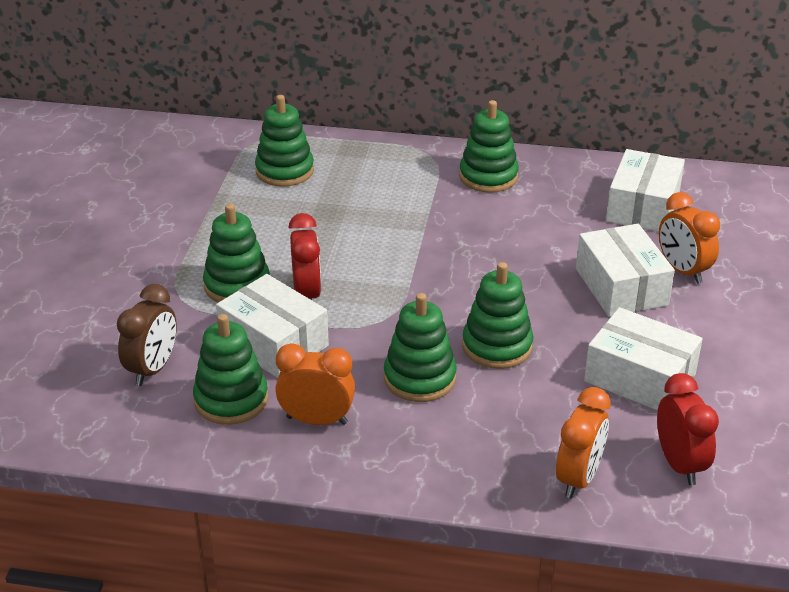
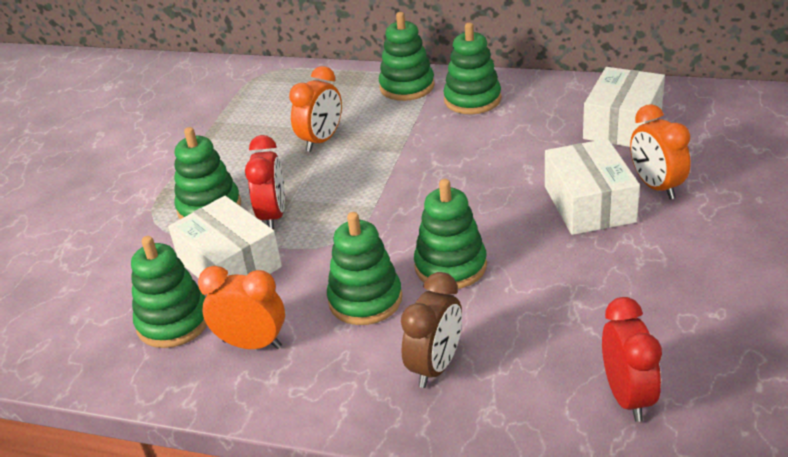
camera: 10 degrees right, 0 degrees up
brown clock [117,284,177,386] -> brown clock moved to [401,272,462,388]
green stacking toy [255,95,314,187] -> green stacking toy moved to [379,12,435,101]
orange clock [556,387,611,498] -> orange clock moved to [289,66,342,152]
white box [584,307,703,411] -> none

